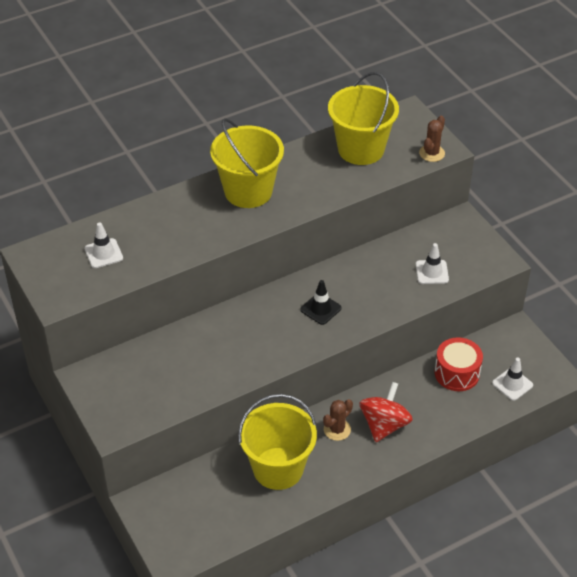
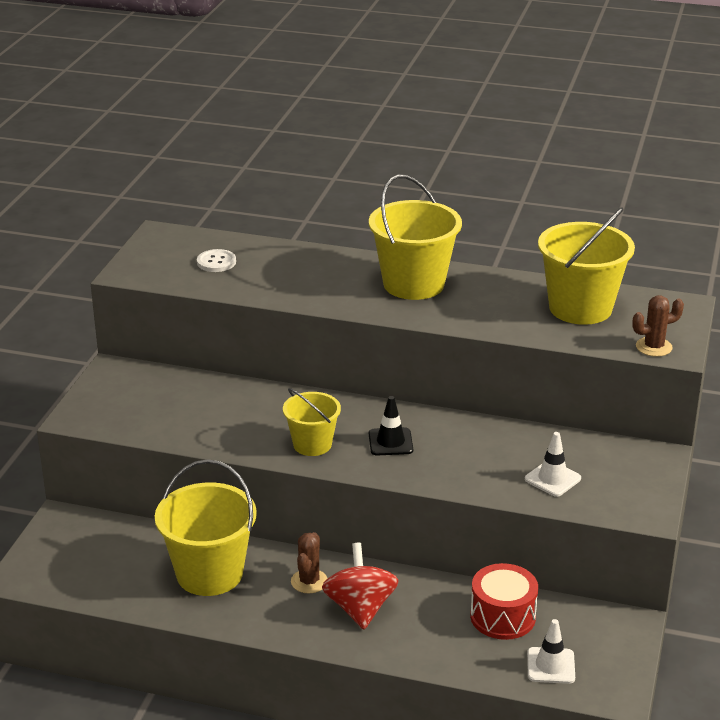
camera: 45 degrees right, 15 degrees down
white traffic cone [84,222,123,268] -> white button [197,249,236,272]
brown cactus [323,399,353,441] -> brown cactus turned 75 degrees counterclockwise [291,532,328,594]
red spinning top [359,382,413,442] -> red spinning top turned 75 degrees counterclockwise [322,543,398,629]
none -> yellow bucket [283,388,341,456]

